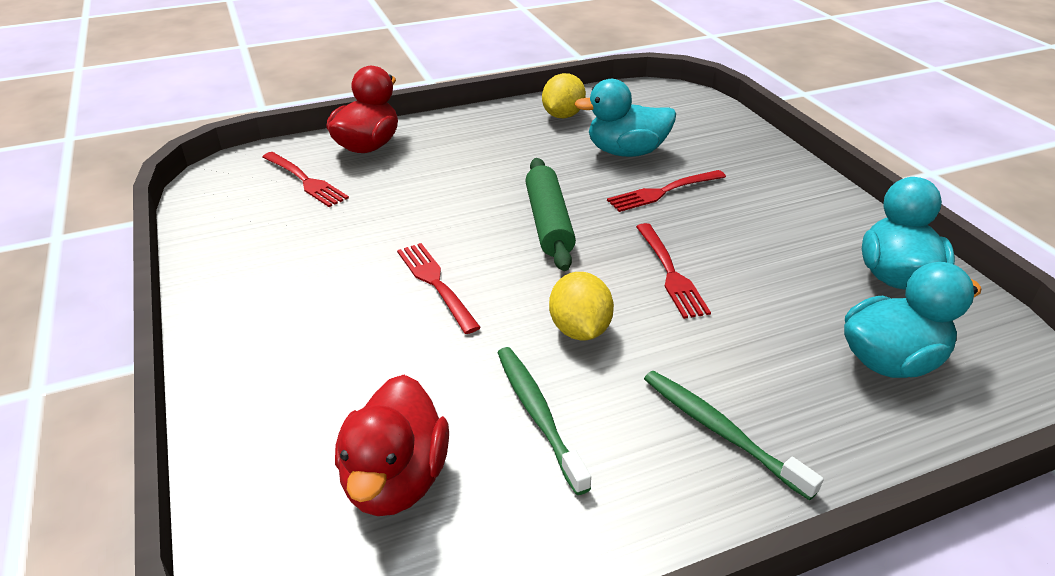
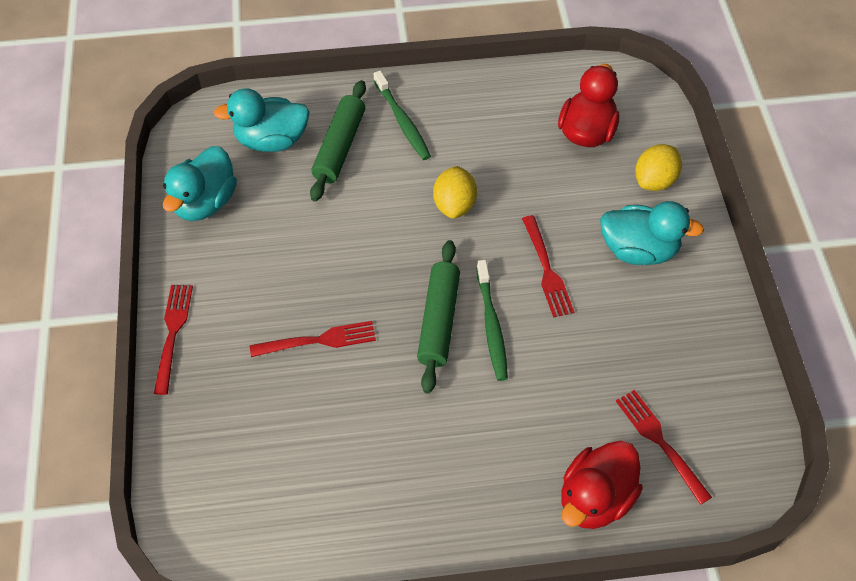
camera: 165 degrees left, 20 degrees up
green toothbrush [497,347,591,495] -> green toothbrush moved to [476,260,508,381]
yellow lemon [542,73,586,118] -> yellow lemon moved to [635,144,682,191]
turquoise duck [574,79,676,157] -> turquoise duck moved to [600,201,704,265]
red fork [636,223,711,319] -> red fork moved to [154,285,193,395]
none -> green rolling pin [310,80,366,201]

